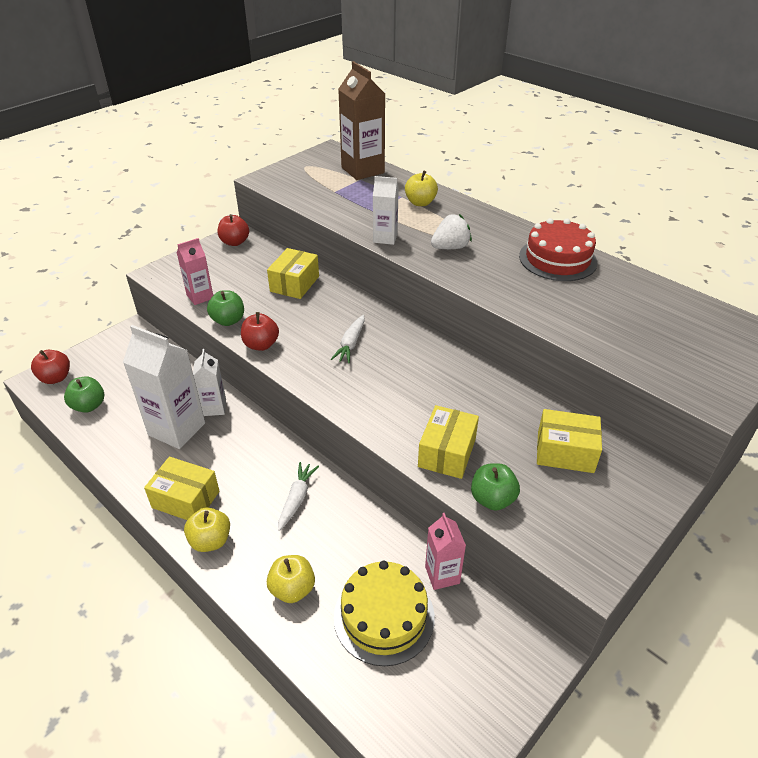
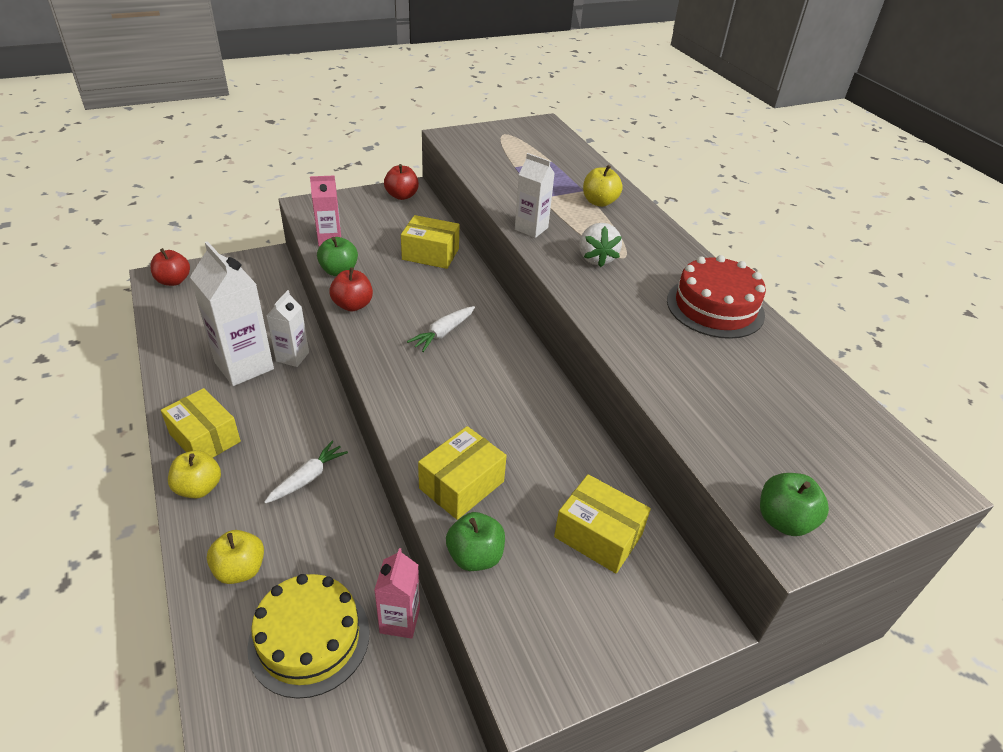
camera: 20 degrees right, 0 degrees up
green apple [64,376,104,413] -> green apple moved to [760,473,829,536]
yellow box [267,248,319,299] -> yellow box turned 60 degrees clockwise [401,215,459,269]
brown carton [338,61,385,180] -> none
white strawberry [431,214,472,249] -> white strawberry turned 90 degrees clockwise [579,223,622,267]

